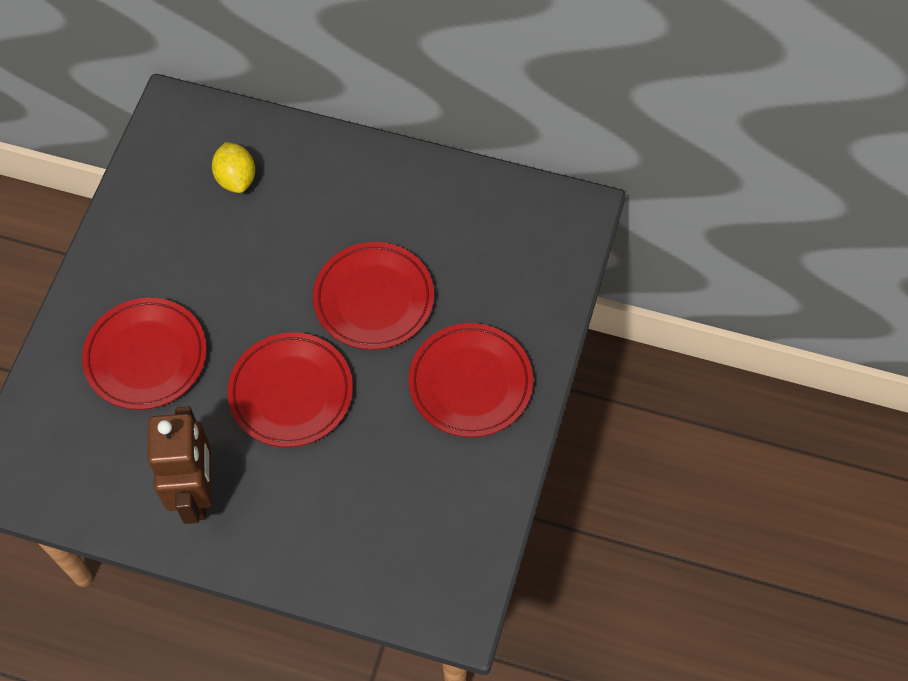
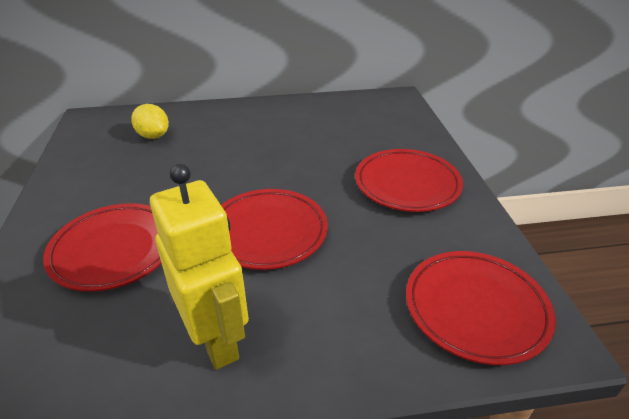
camera: 25 degrees left, 25 degrees down
brown robot [148,406,212,524] -> yellow robot [150,164,249,370]
red plate [313,242,434,350] -> red plate moved to [406,251,556,365]

